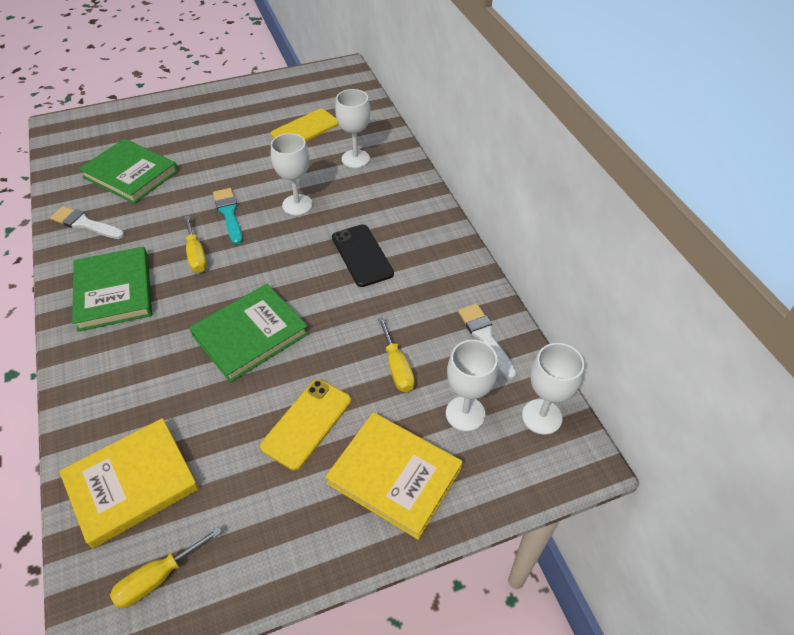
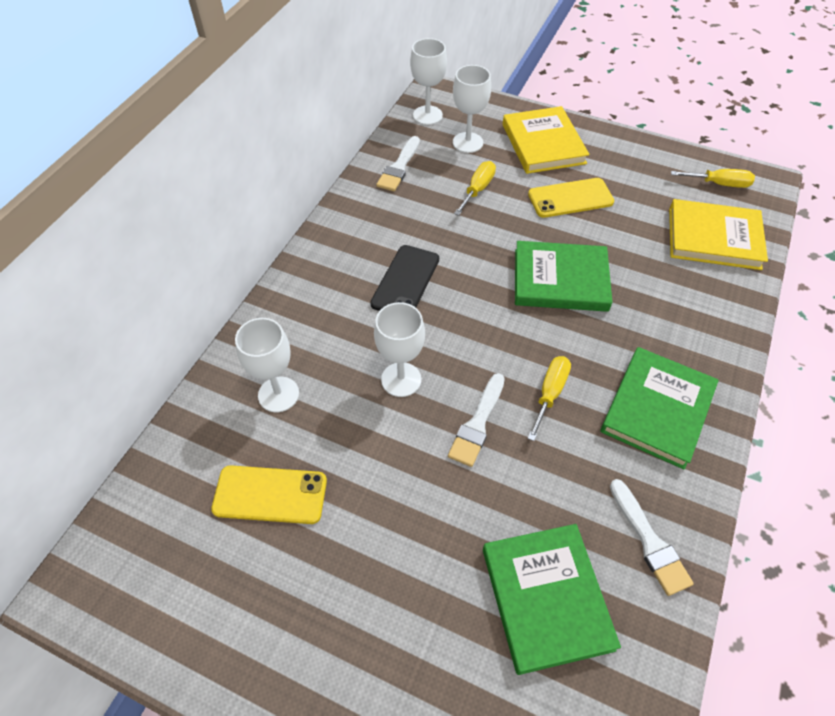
camera: 135 degrees left, 5 degrees up
turquoise brush [213,188,243,245] -> white brush [448,373,505,467]

